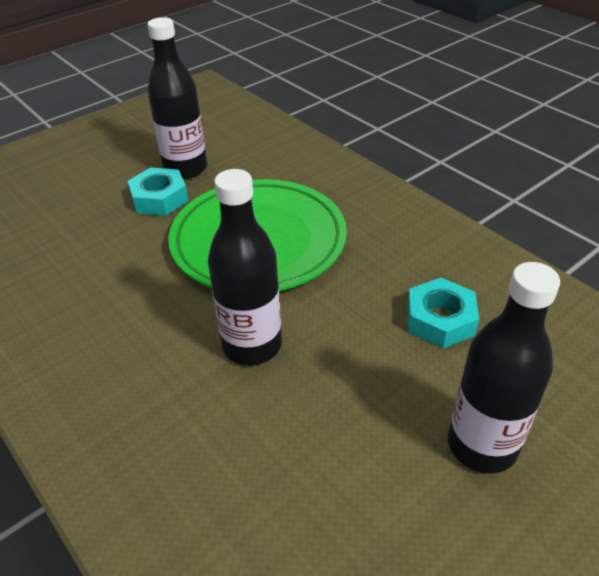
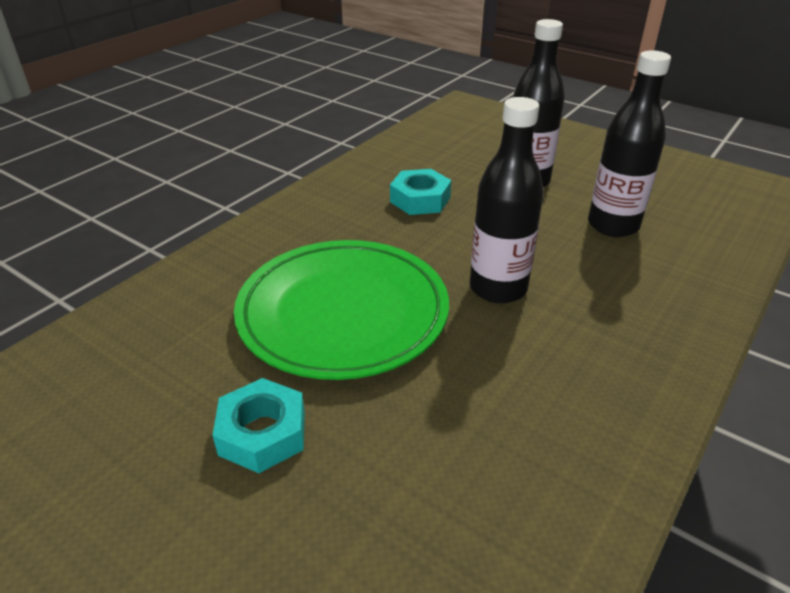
camera: 105 degrees left, 5 degrees down
black bottle [147,17,207,179] -> black bottle moved to [588,50,671,237]

